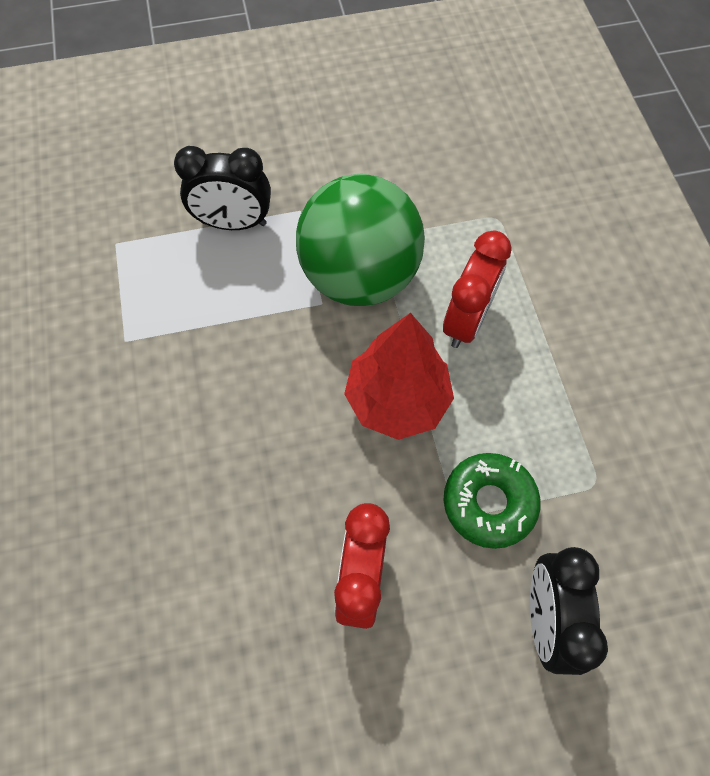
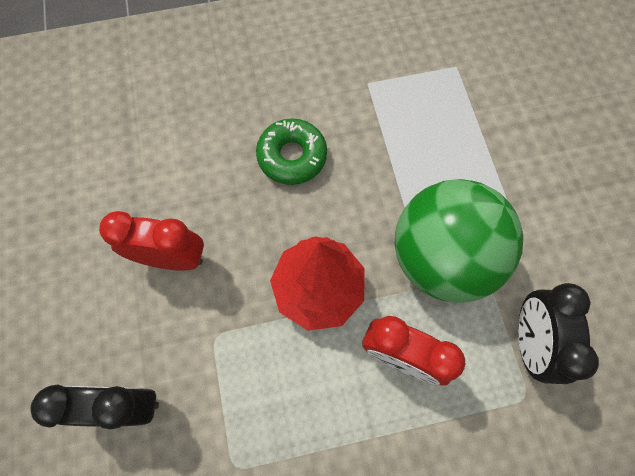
camera: 90 degrees right, 5 degrees up
black clock [174,146,271,230] -> black clock moved to [518,283,599,384]
green donut [444,453,541,549] -> green donut moved to [256,118,327,185]

